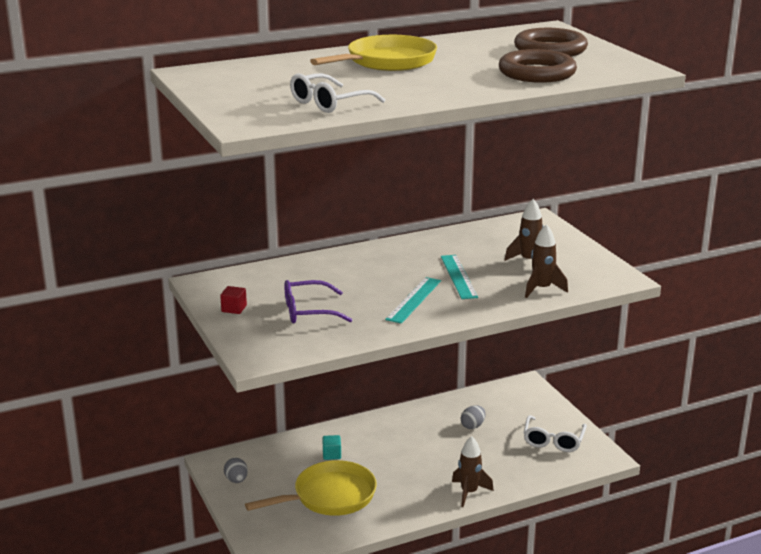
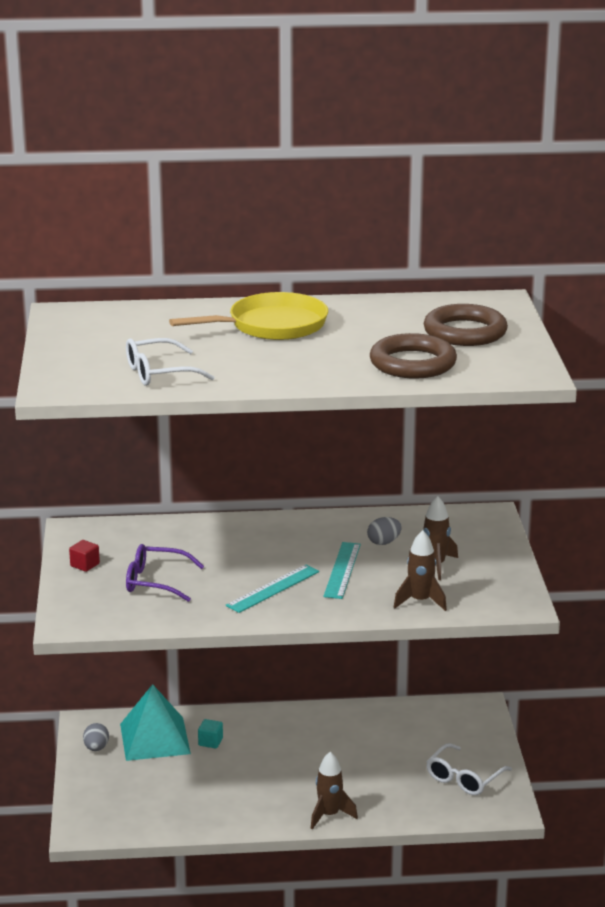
camera: 20 degrees right, 0 degrees up
yellow pan [245,460,377,516] -> none
grey egg [461,405,486,429] -> grey egg moved to [367,517,402,545]
none -> turquoise pyramid [120,684,191,761]

